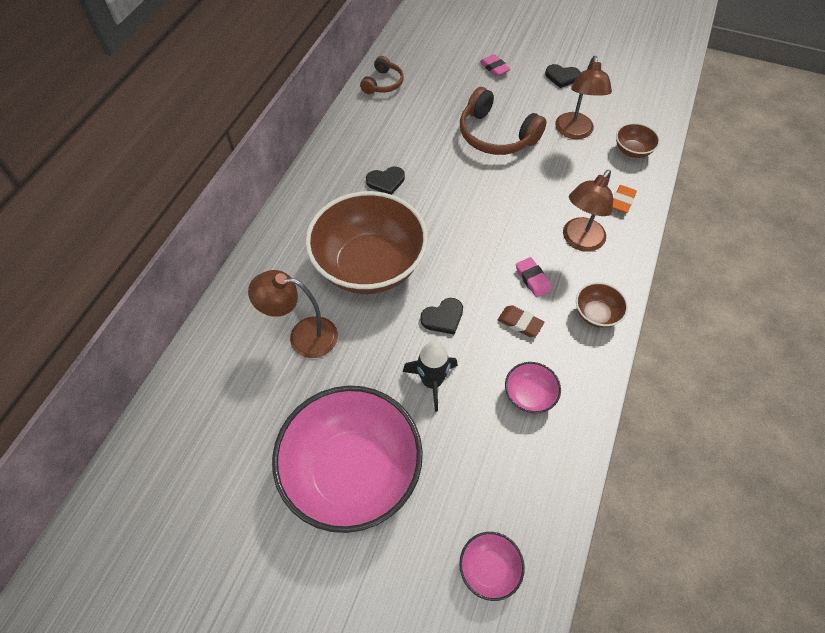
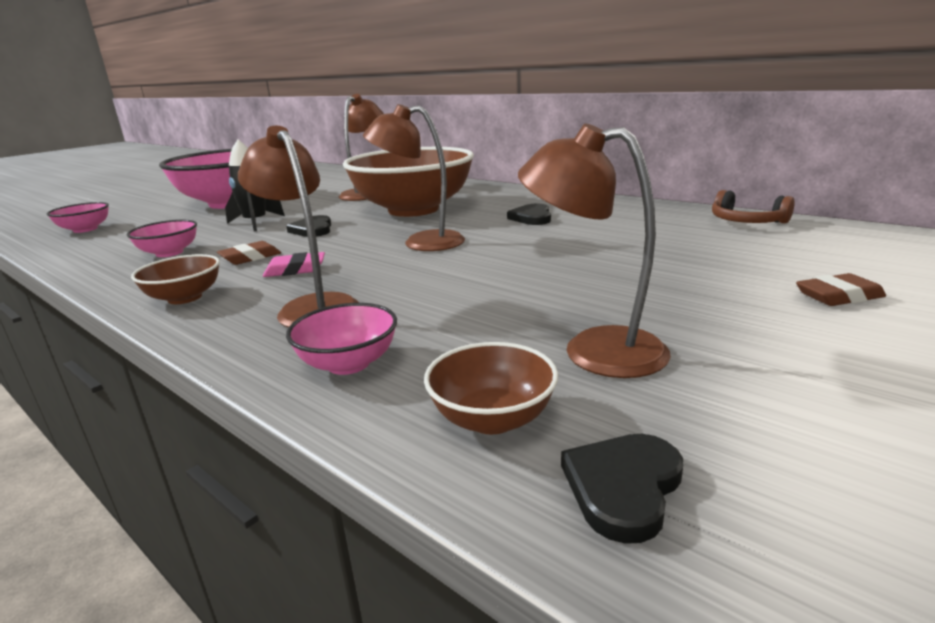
camera: 110 degrees right, 35 degrees down
brown headphones [460,87,547,155] -> none
pink eraser [480,54,510,76] -> brown eraser [796,273,886,306]
black heart [545,64,581,88] -> black heart moved to [561,434,683,544]
orange eraser [613,185,637,213] -> pink bowl [286,303,397,375]
none -> brown lamp [363,104,465,251]

